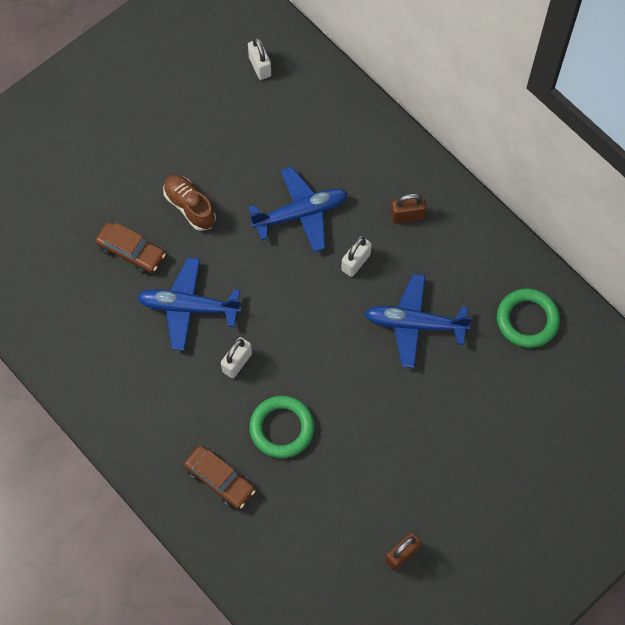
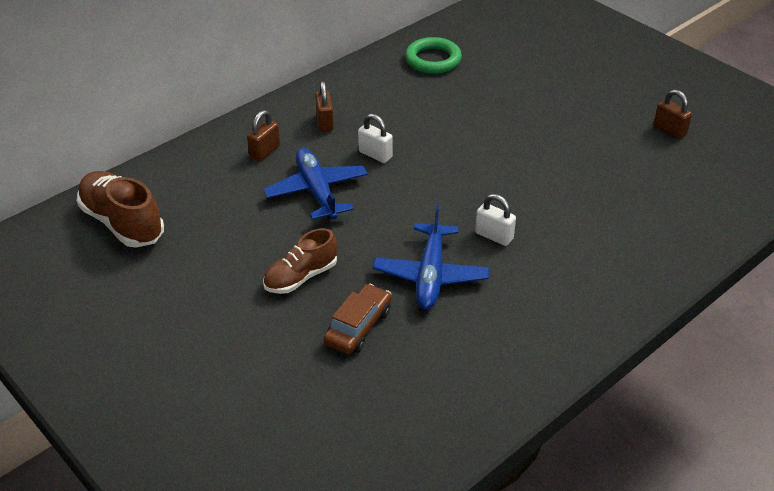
camera: 90 degrees left, 25 degrees down
brown car [184,445,256,509] -> none
white padlock [248,37,271,80] -> brown shoe [77,171,164,247]
green ring [249,396,314,458] -> none
blue plane [364,274,472,368] -> none
none -> brown padlock [247,110,280,162]

